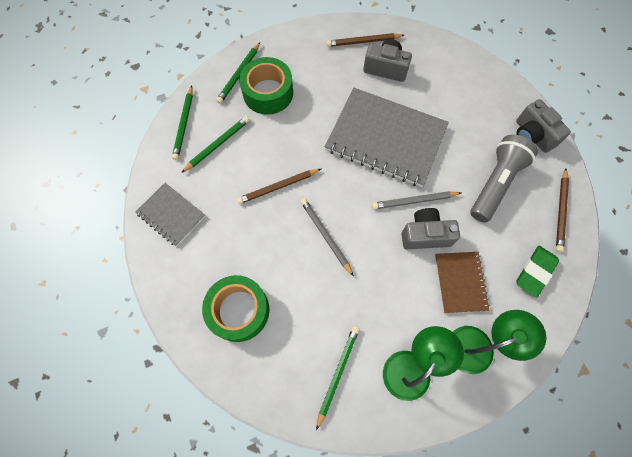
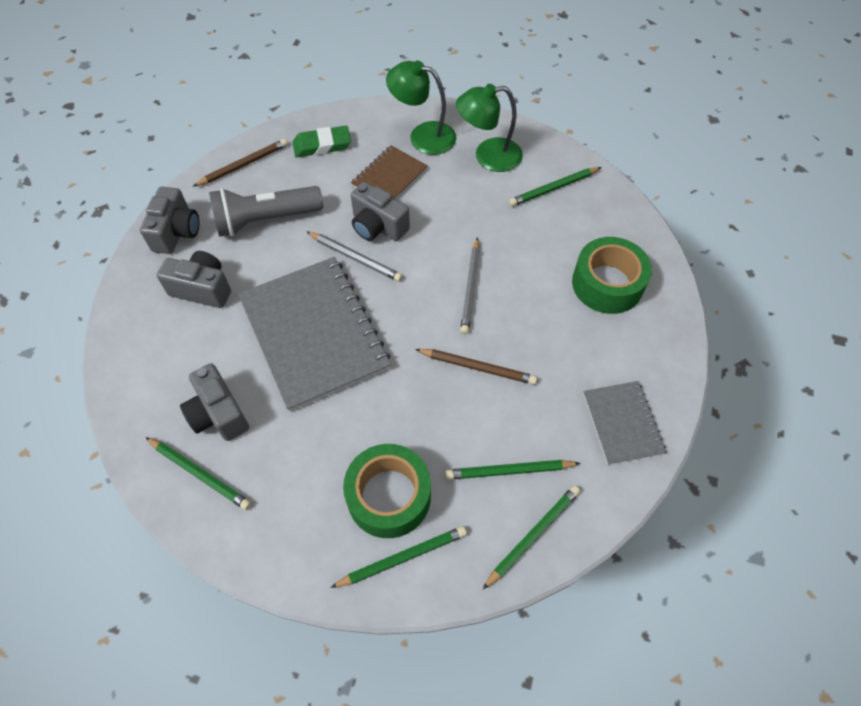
camera: 140 degrees left, 10 degrees down
brown pencil [326,33,404,47] -> green pencil [145,437,252,510]
none -> grey camera [157,251,231,308]

